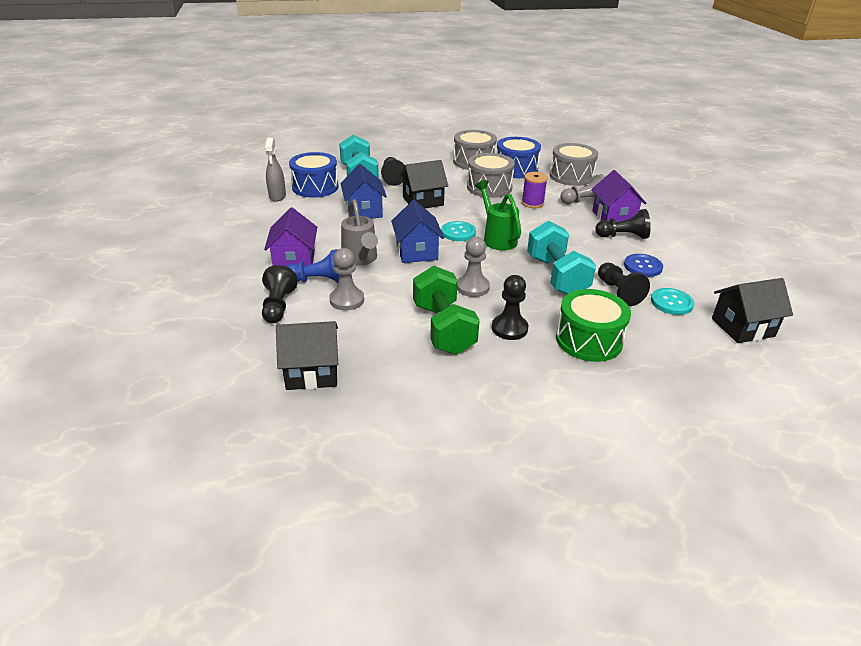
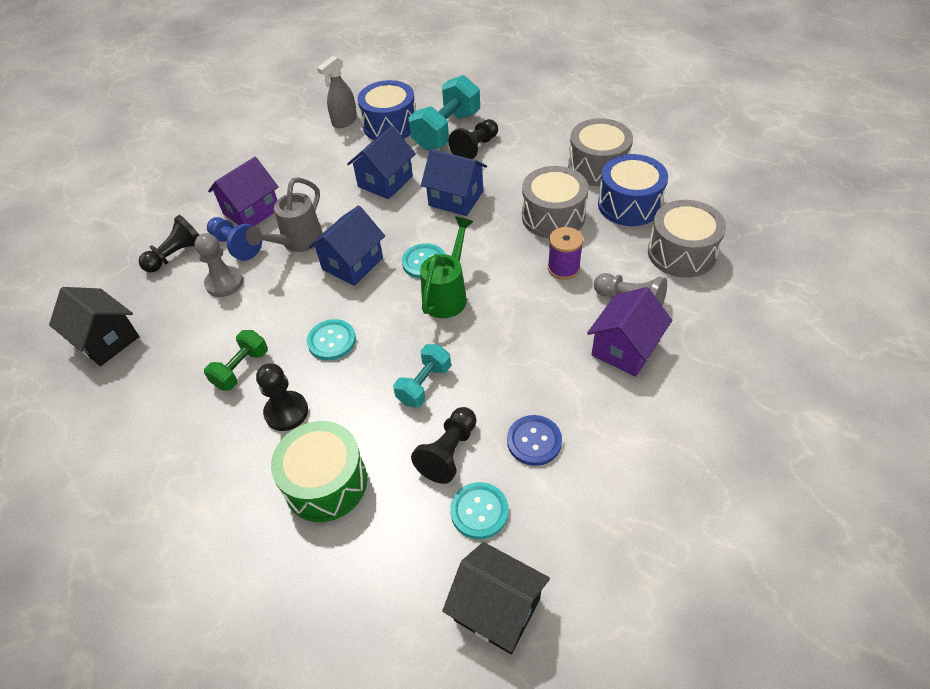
camera: 50 degrees right, 15 degrees up
black house [399,160,448,208] -> blue house [421,149,487,216]
green dumbbell [413,266,480,355] -> green dumbbell [204,330,268,391], size x0.58
grey pawn [457,236,490,297] -> turquoise button [307,319,356,360]
turquoise dumbbell [527,221,596,294] -> turquoise dumbbell [393,344,451,408], size x0.58
black pawn [595,209,651,239] -> none

